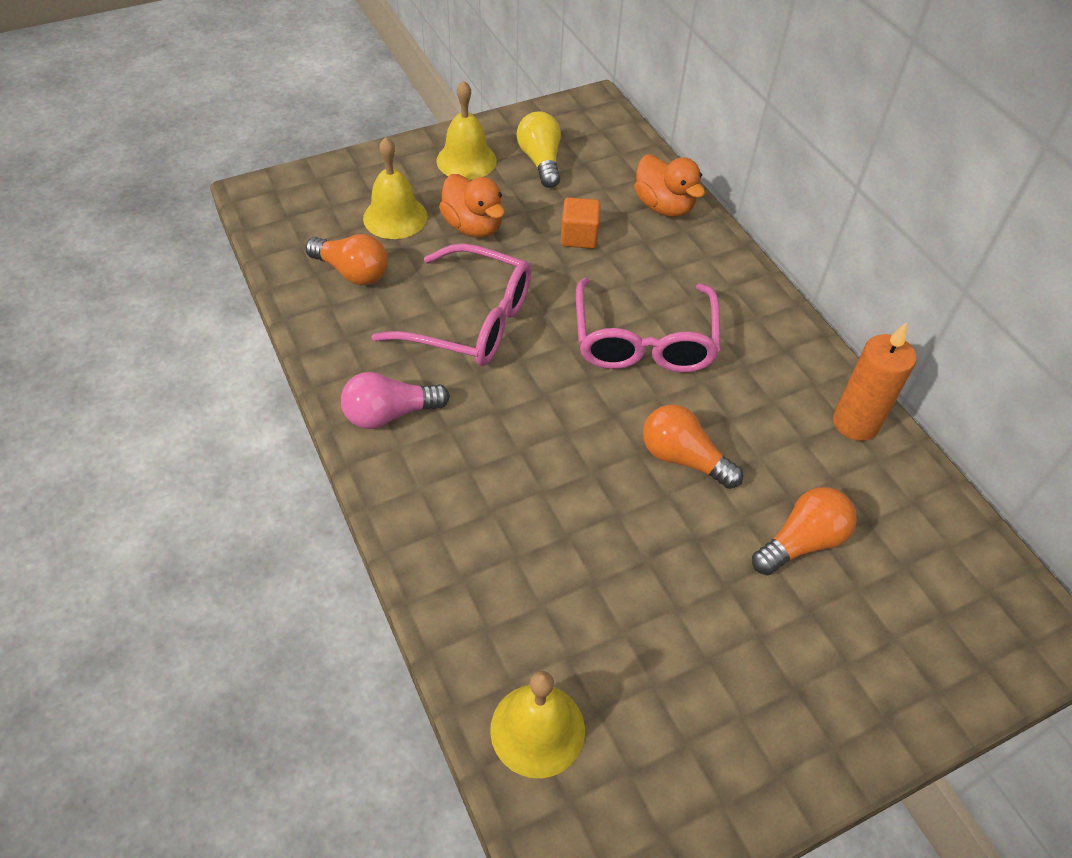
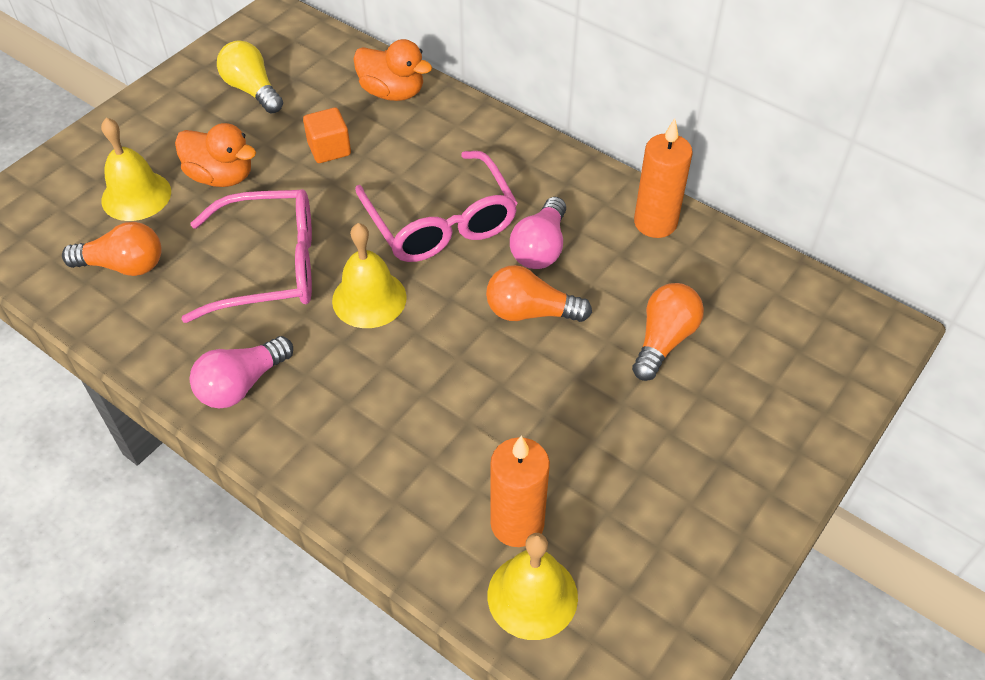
camera: 25 degrees left, 0 degrees up
yellow bell [436,80,497,180] -> yellow bell moved to [332,223,407,328]
none -> orange candle [490,436,550,547]
none -> pink light bulb [510,197,566,269]

